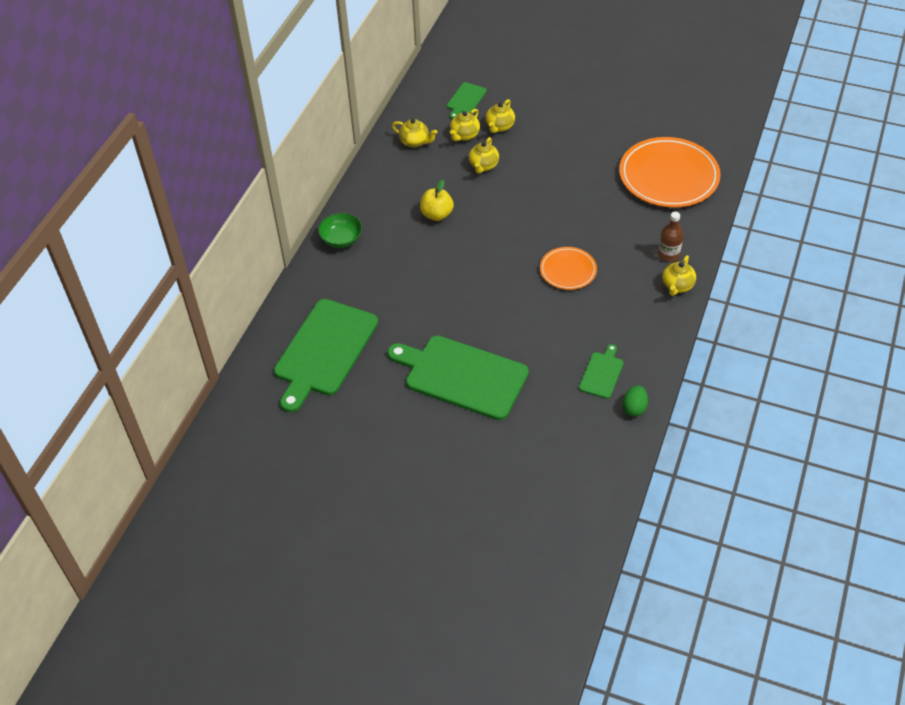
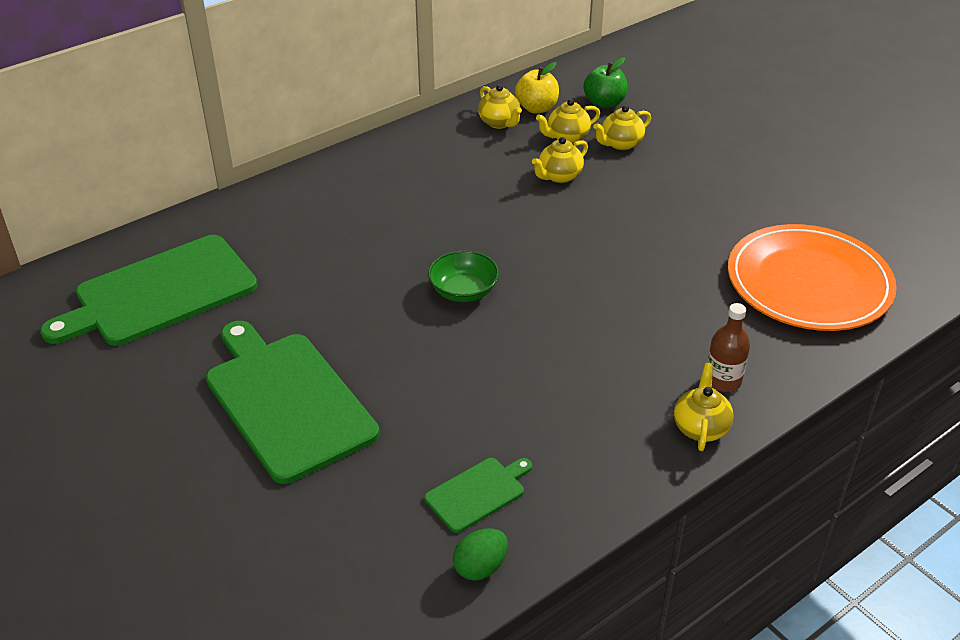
camera: 30 degrees right, 10 degrees down
green bowl [318,213,362,248] -> green bowl moved to [428,250,499,302]
yellow apple [420,180,454,221] -> yellow apple moved to [515,62,559,113]
green cutting board [447,82,487,119] -> green apple [583,57,627,109]
orange plate [540,247,597,290] -> none
yellow teapot [662,255,696,296] -> yellow teapot turned 135 degrees clockwise [674,363,734,451]

